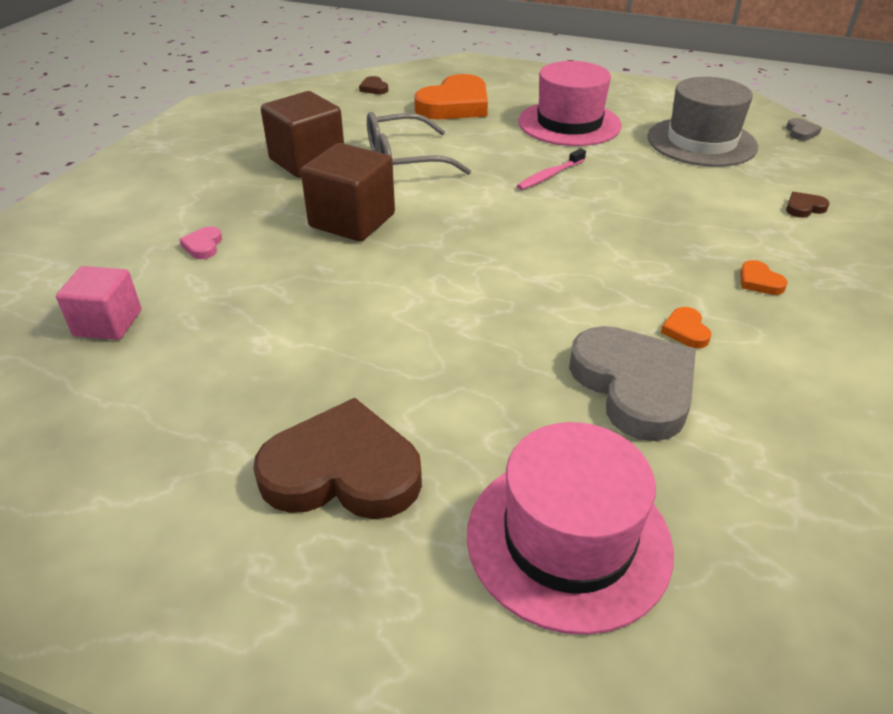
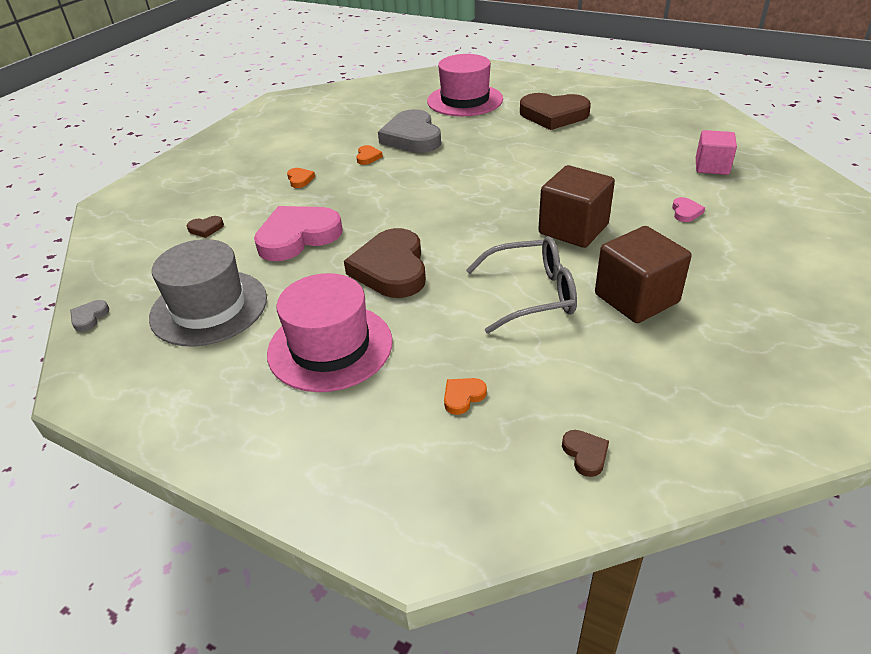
camera: 170 degrees left, 0 degrees up
orange heart [414,74,488,119] -> orange heart [444,378,487,415], size x0.41
pink toothbrush [517,148,586,190] -> brown heart [344,228,426,298]
none -> pink heart [254,206,343,261]

